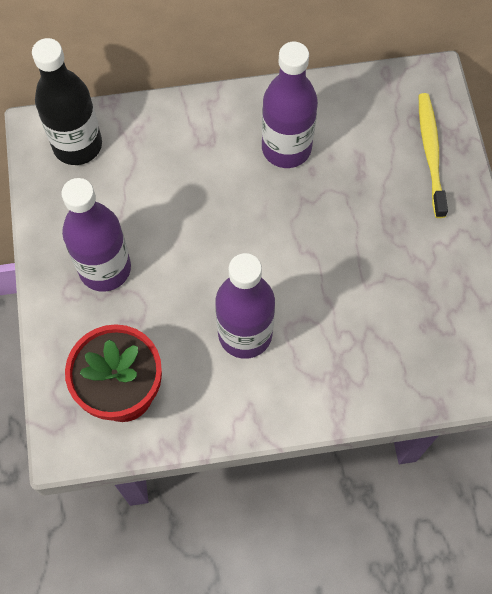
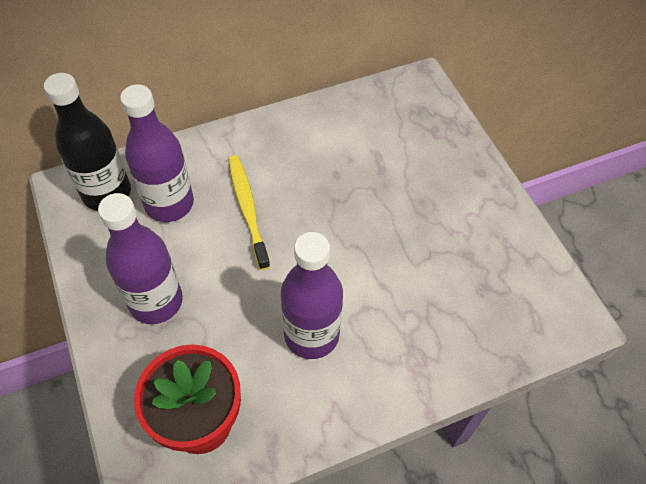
camera: 15 degrees left, 10 degrees down
purple bottle [262,42,318,168] -> purple bottle moved to [120,84,194,222]
yellow toothbrush [419,93,448,218] -> yellow toothbrush moved to [228,155,270,270]

